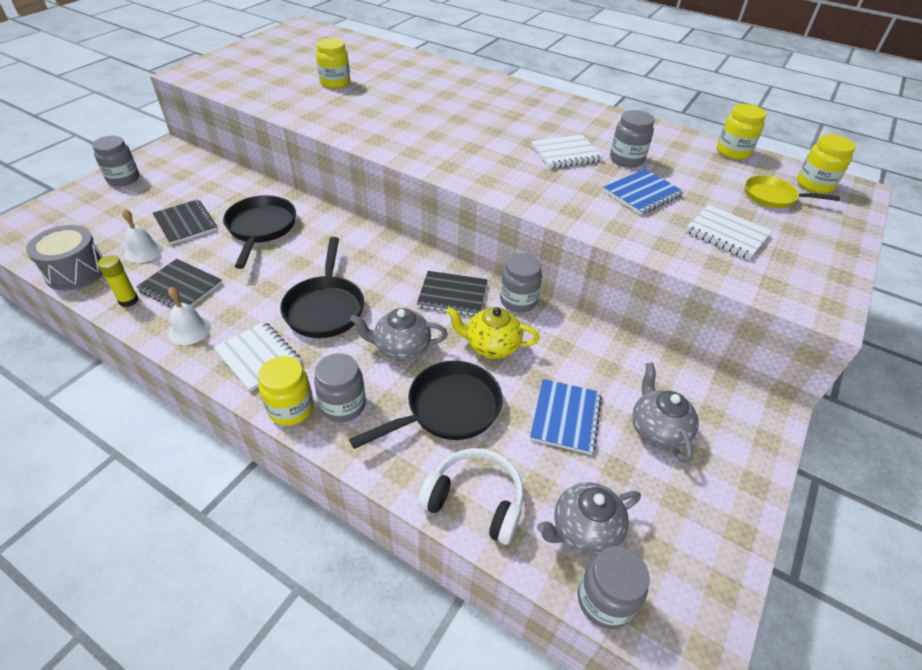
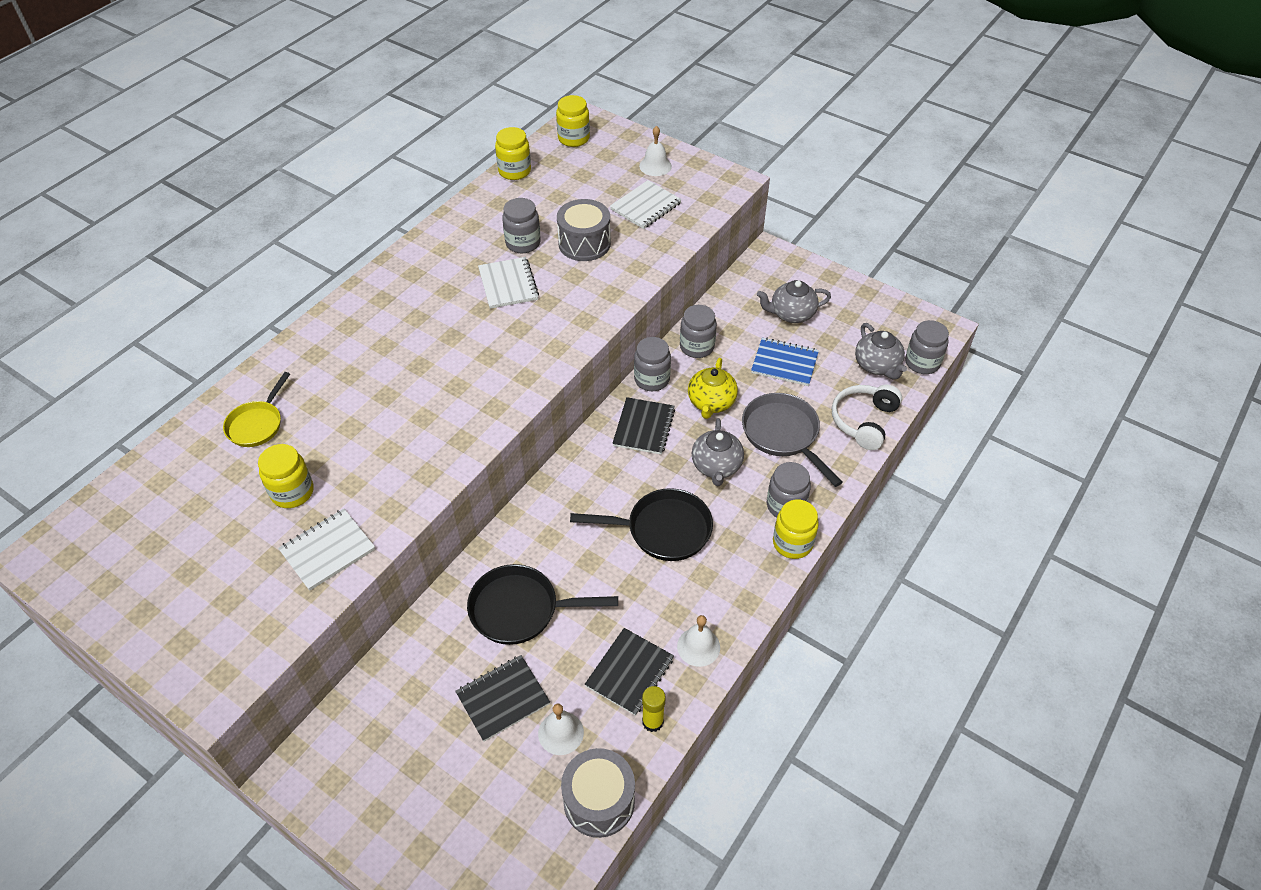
camera: 85 degrees left, 5 degrees up
grey jar [92,136,139,186] -> grey jar moved to [680,305,717,358]
white notebook [214,321,301,392] -> white notebook moved to [278,509,375,591]
black pan [349,361,503,449] -> grey pan [742,393,843,487]
blue notebook [603,169,684,215] -> grey drum [557,199,611,261]
yellow pan [745,175,840,208] -> yellow pan moved to [223,372,290,447]
none -> white bell [639,126,672,176]

